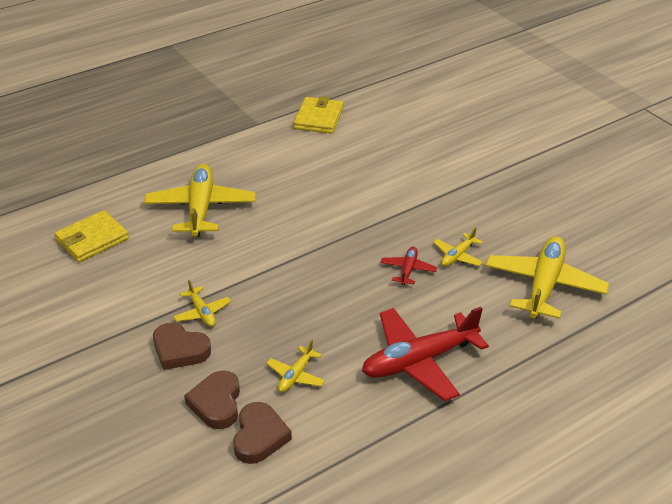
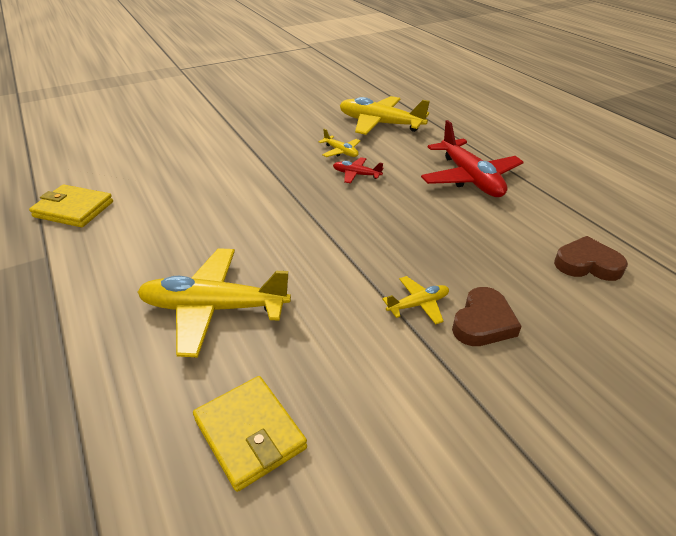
camera: 85 degrees left, 0 degrees up
brown heart [184,370,240,429] -> none
yellow plane [266,339,325,392] -> none

